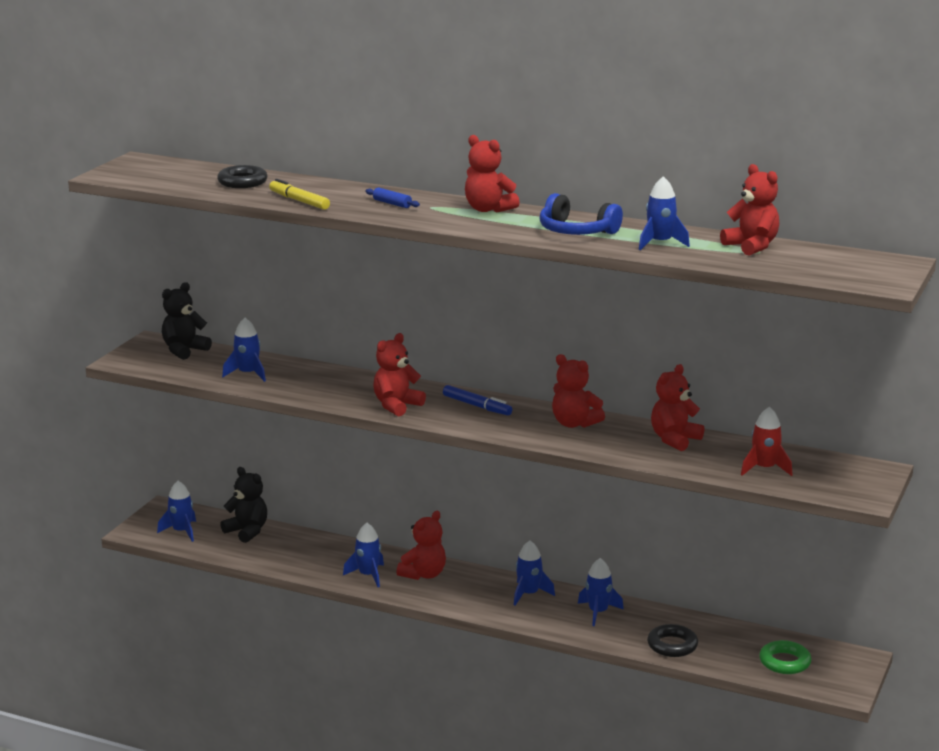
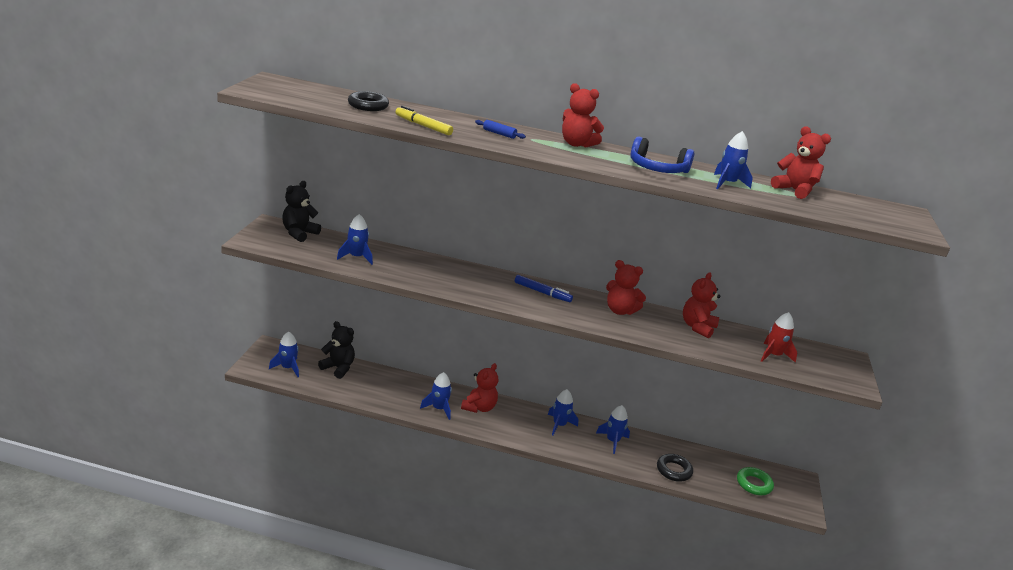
camera: 15 degrees left, 5 degrees up
red teddy bear [373,333,426,416] -> none

